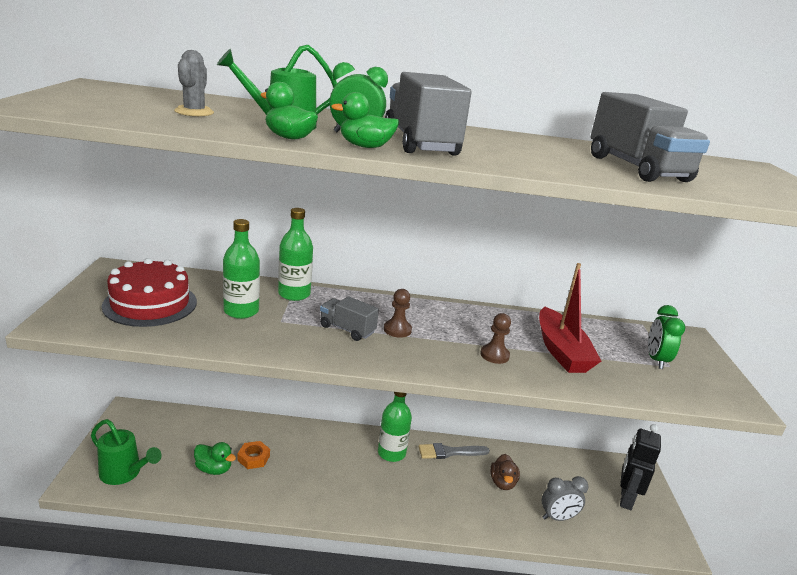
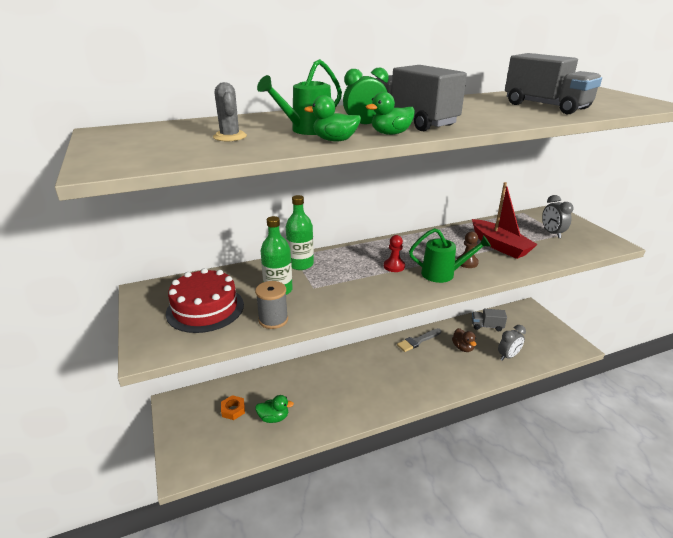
camera: 20 degrees left, 5 degrees up
green watering can [91,419,161,485] -> green watering can moved to [409,228,491,283]
orange nut [238,441,270,469] -> orange nut moved to [221,395,245,420]
grey truck [320,296,379,341] -> grey truck moved to [472,309,507,332]
green bottle [378,392,412,462] -> none
brown pawn [384,289,412,338] -> red pawn [384,235,405,272]
black robot [620,424,661,510] -> none
green clock [648,305,685,369] -> grey clock [542,195,573,238]
none -> grey spool [255,281,288,329]

